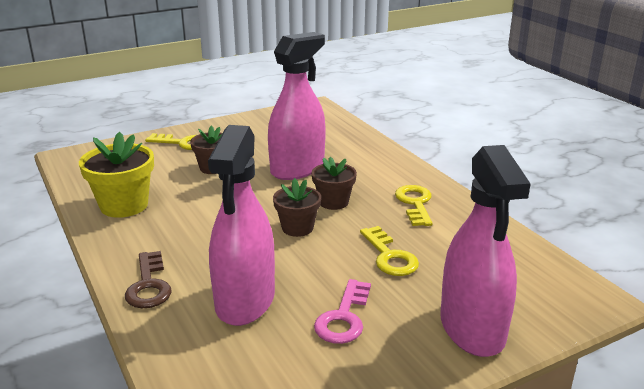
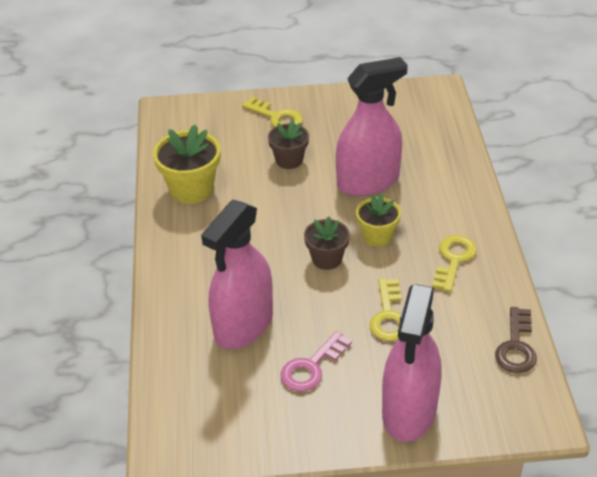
camera: 25 degrees right, 15 degrees up
brown key [125,251,172,308] -> brown key moved to [495,307,537,373]
brown flower pot [311,157,357,210] -> yellow flower pot [356,194,401,247]

